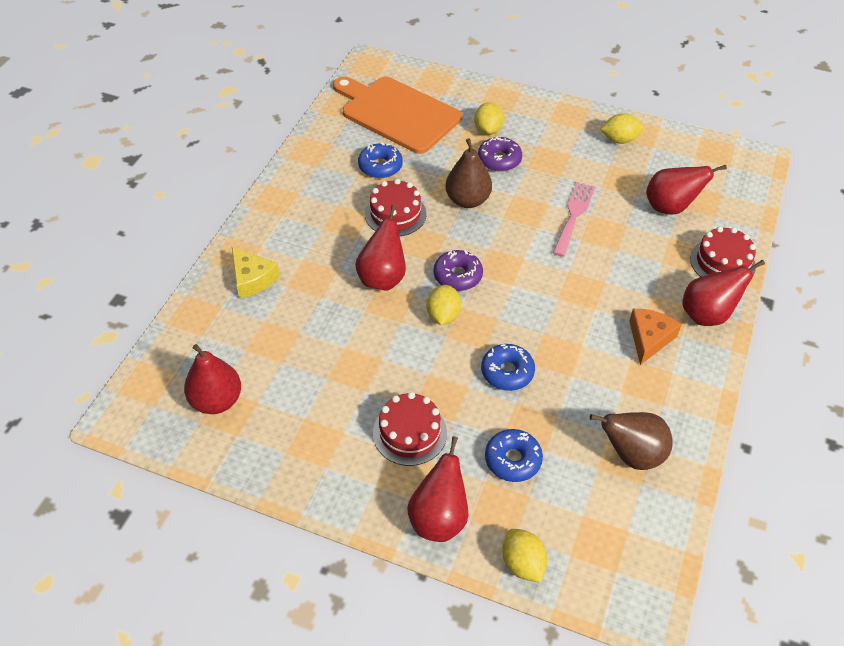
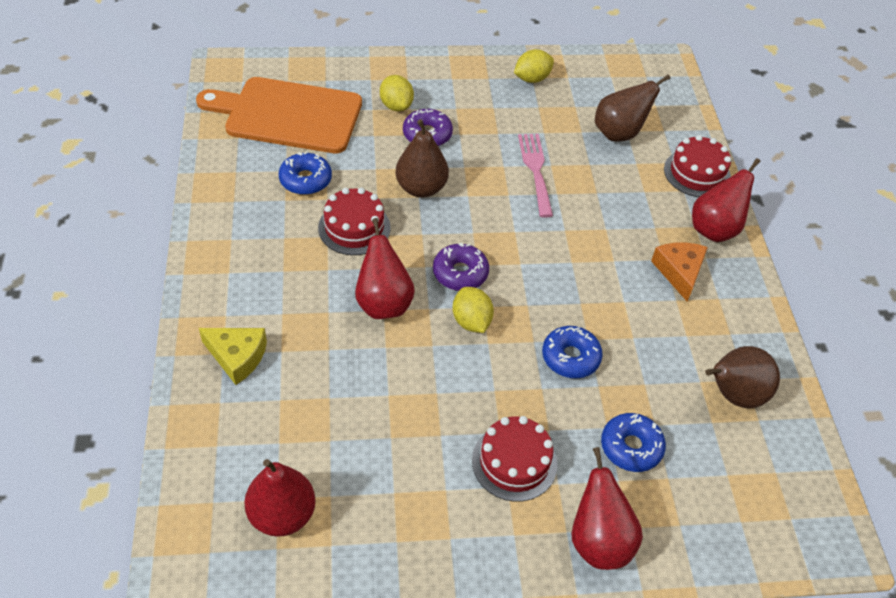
camera: 30 degrees left, 0 degrees up
yellow lemon [502,529,547,583] -> none
red pear [646,165,727,215] -> brown pear [595,75,670,142]

